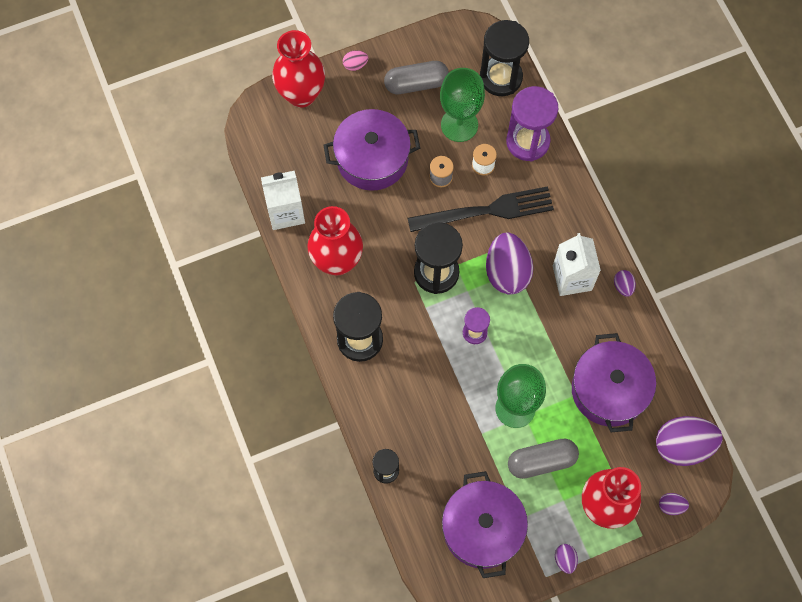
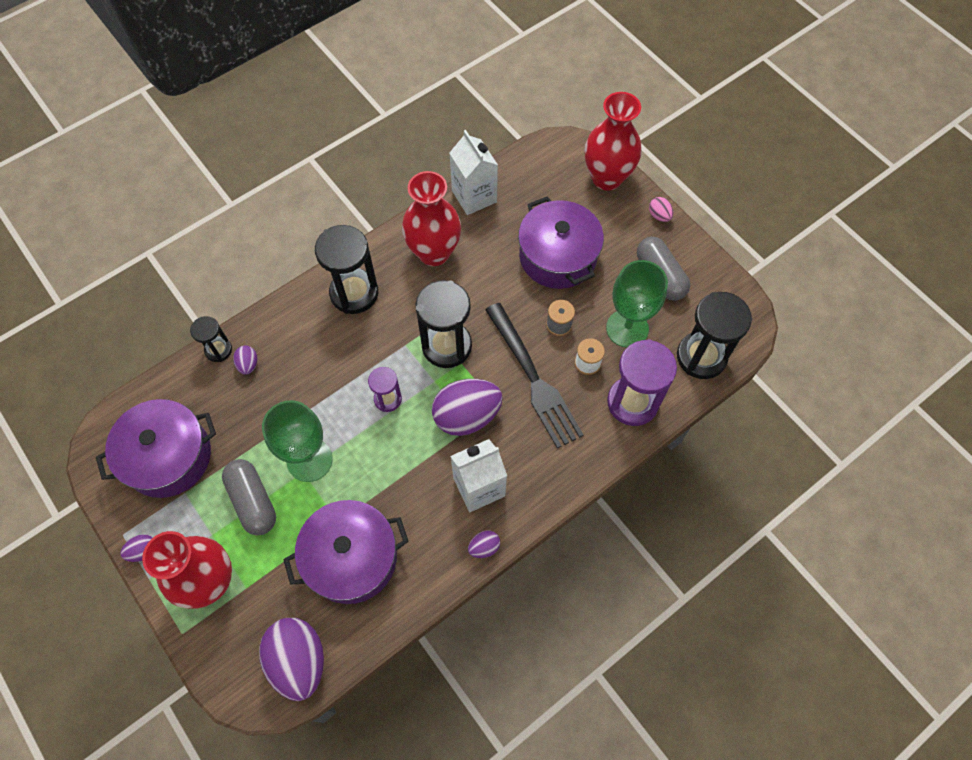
camera: 75 degrees right, 5 degrees down
purple egg [659,493,689,515] -> purple egg moved to [233,345,257,375]

